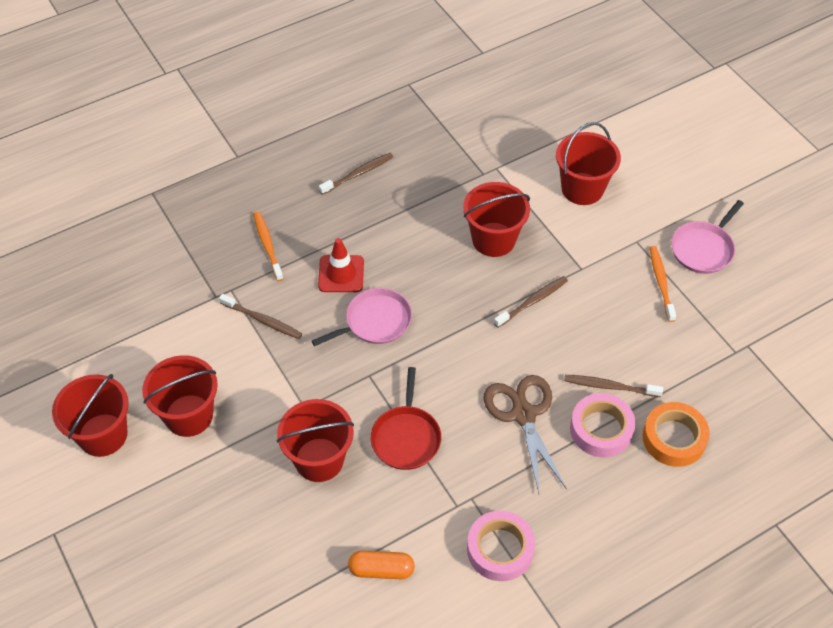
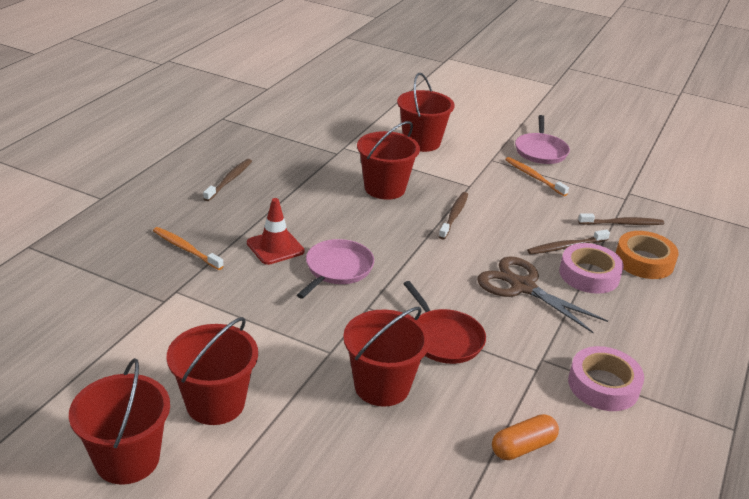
camera: 35 degrees left, 20 degrees down
brown toothbrush [219,294,302,339] -> brown toothbrush moved to [578,213,664,225]

